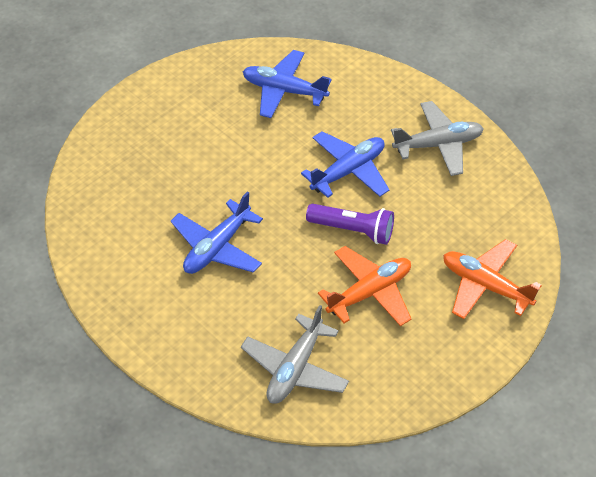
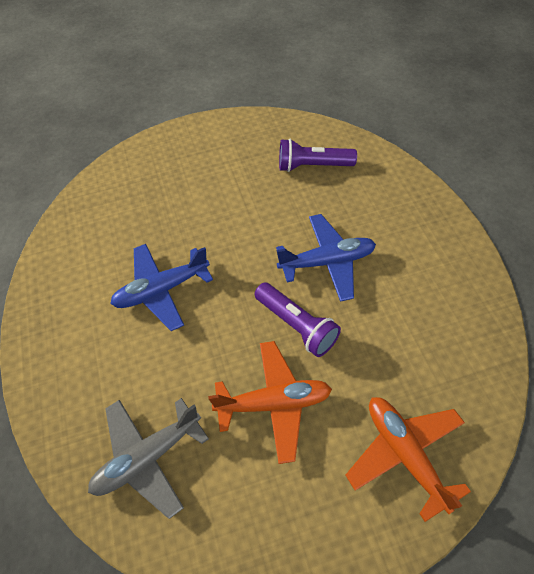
camera: 30 degrees right, 5 degrees up
blue plane [243,50,332,118] -> purple flashlight [279,139,357,172]
grey plane [391,101,484,176] -> none

